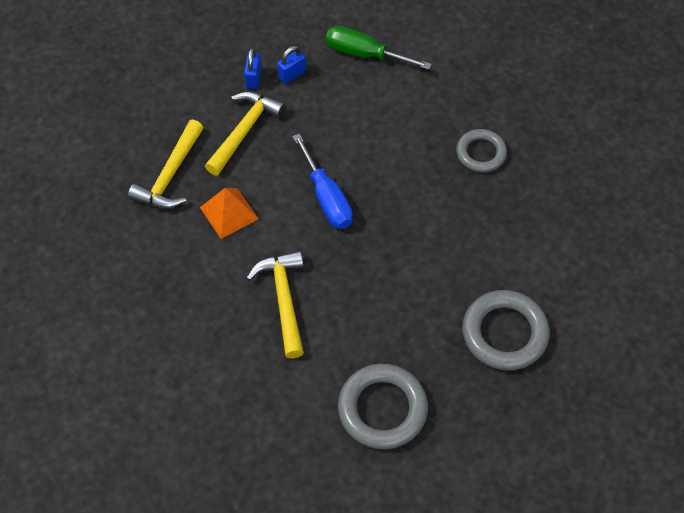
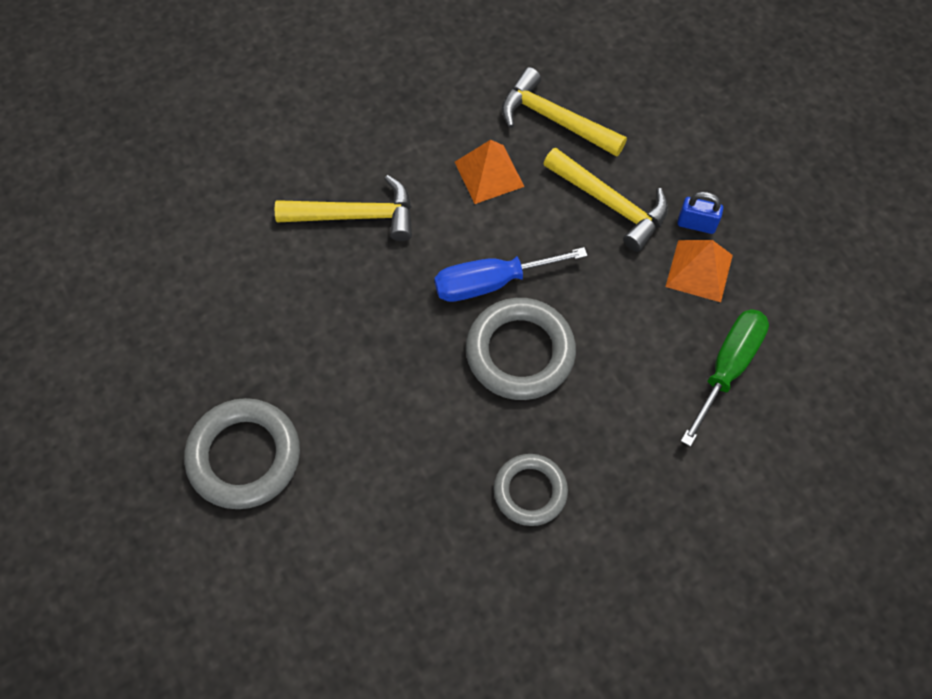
camera: 100 degrees right, 5 degrees up
blue padlock [277,46,306,84] -> orange pyramid [666,240,733,302]
grey ring [338,364,428,449] -> grey ring moved to [466,298,576,400]

